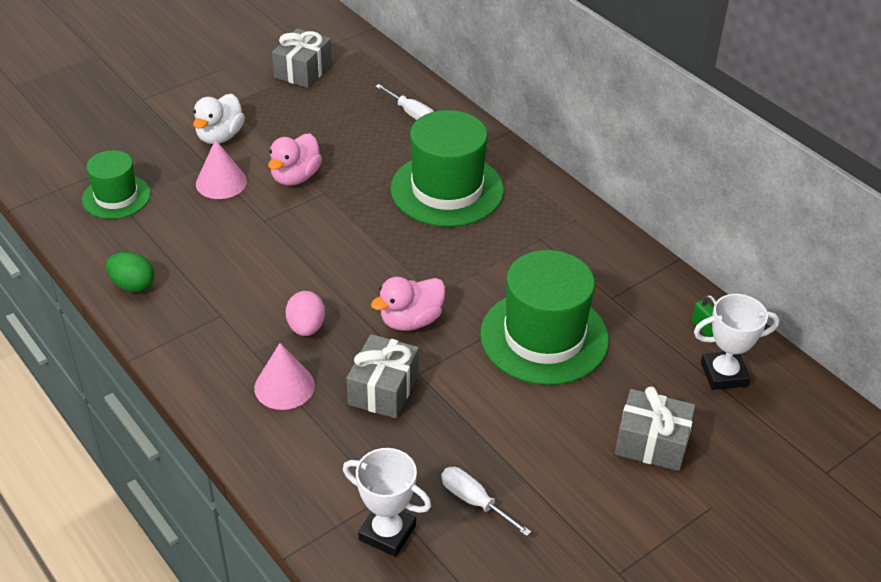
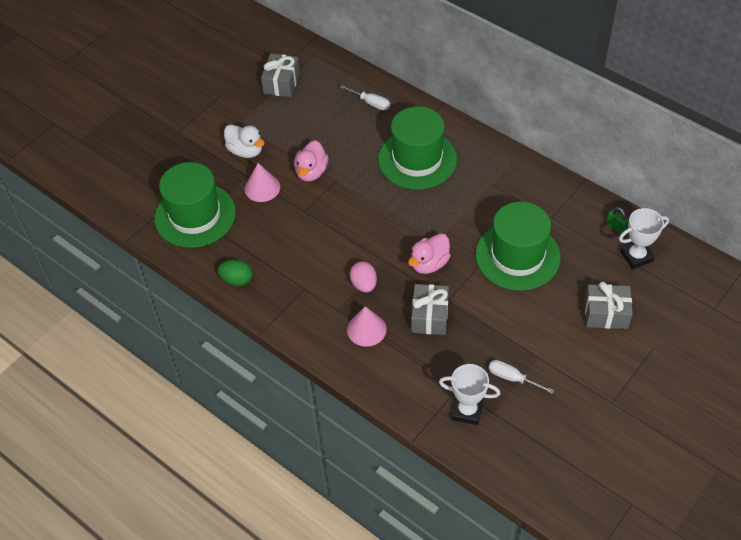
camera: 10 degrees left, 10 degrees up
green hat [82,150,151,219] -> green hat [154,162,236,248], size x1.71
white duck [193,94,245,144] -> white duck turned 60 degrees counterclockwise [224,125,265,158]

